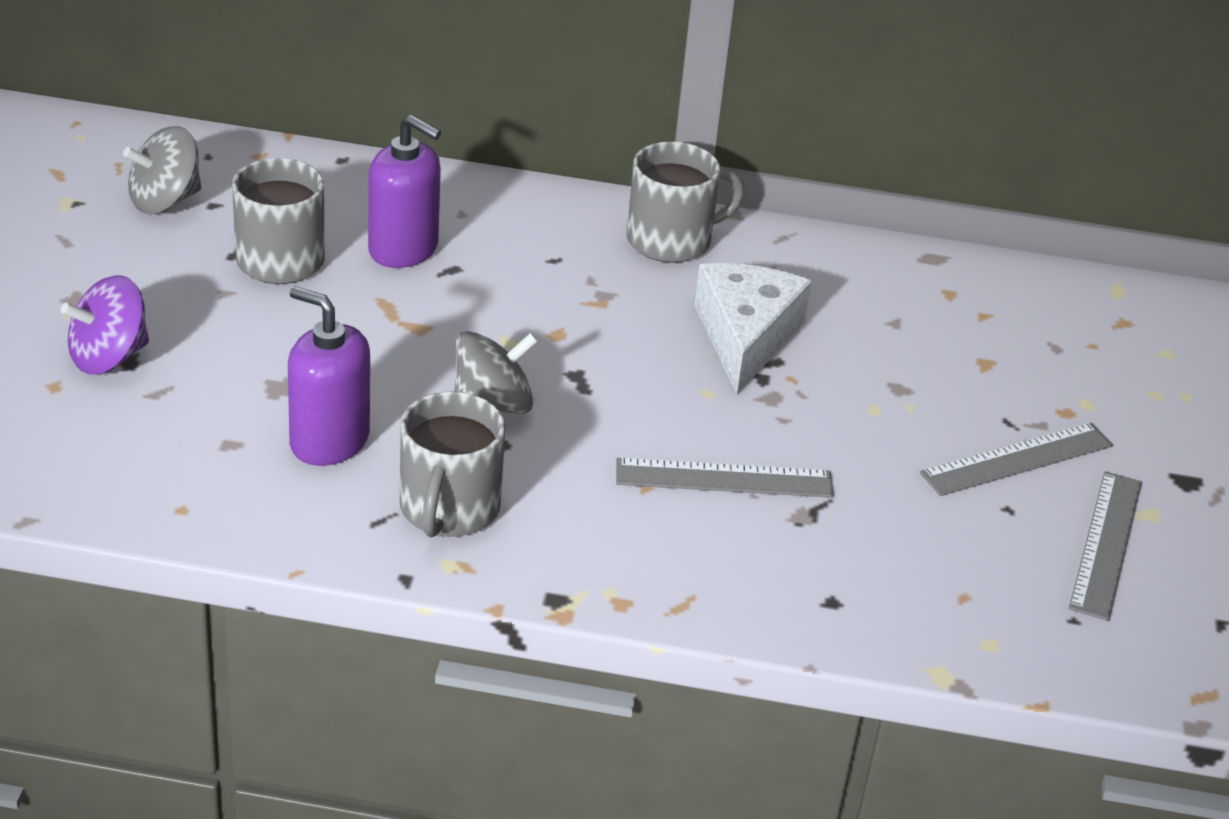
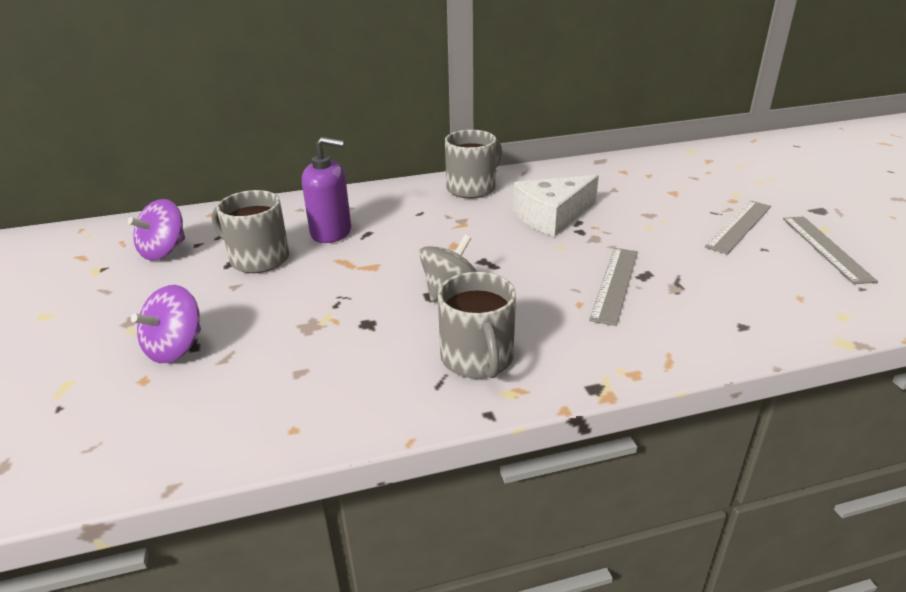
camera: 20 degrees left, 5 degrees down
grey spinning top [123,126,201,214] -> purple spinning top [128,199,185,260]
purple soap dispenser [288,286,370,466] -> none
grey ruler [616,458,834,498] -> grey ruler turned 45 degrees counterclockwise [589,248,638,326]
white cheese [695,263,812,394] -> white cheese turned 105 degrees counterclockwise [513,175,599,236]

